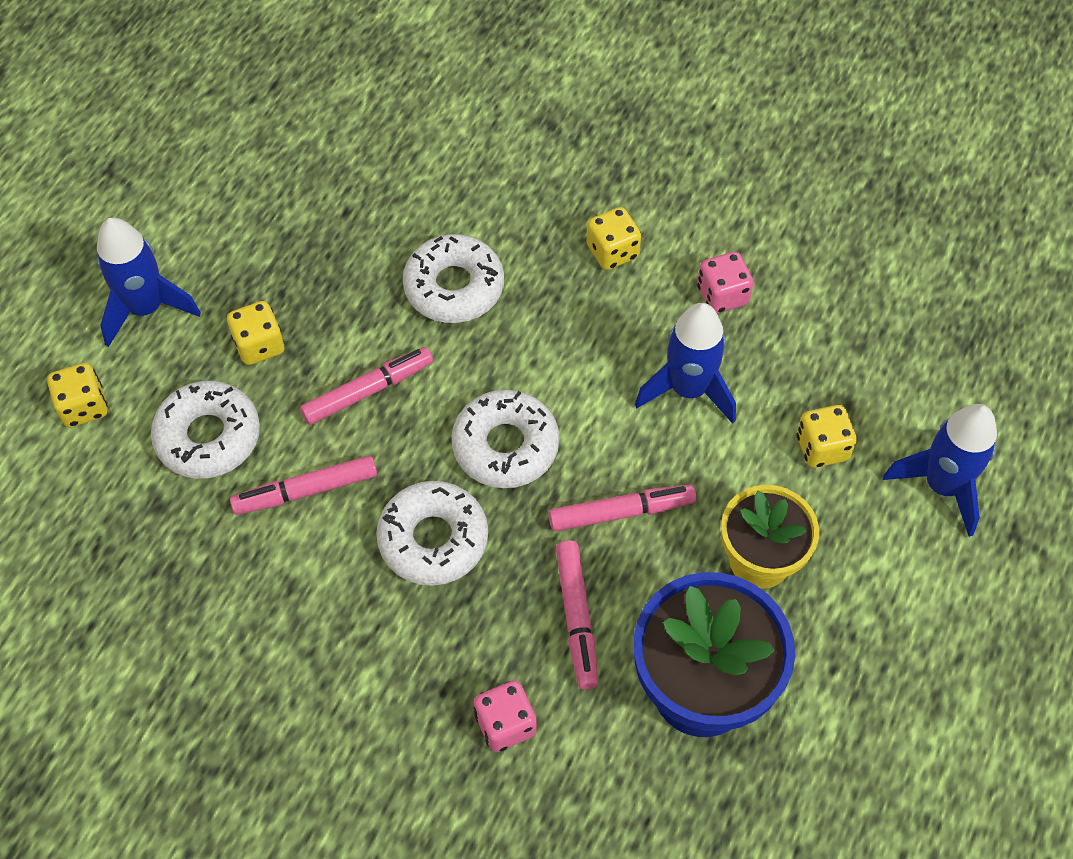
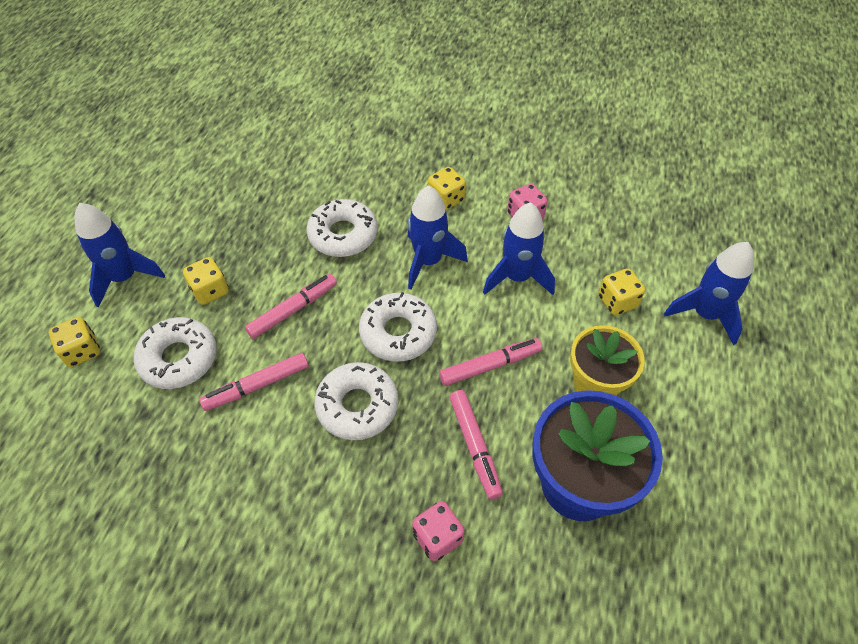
camera: 10 degrees left, 5 degrees down
none -> blue rocket [408,185,468,290]

